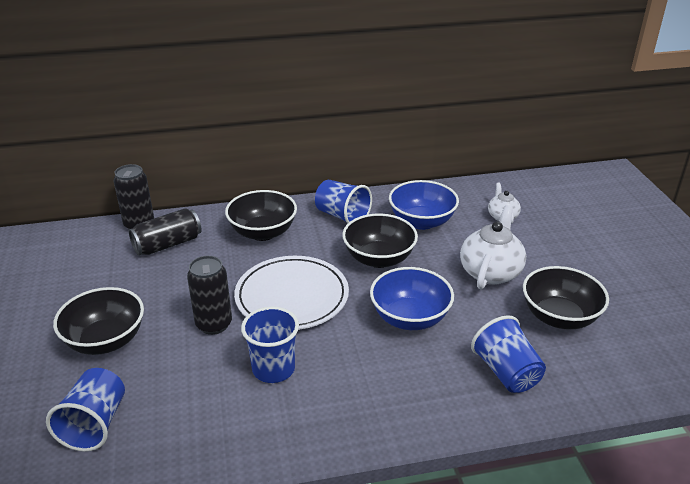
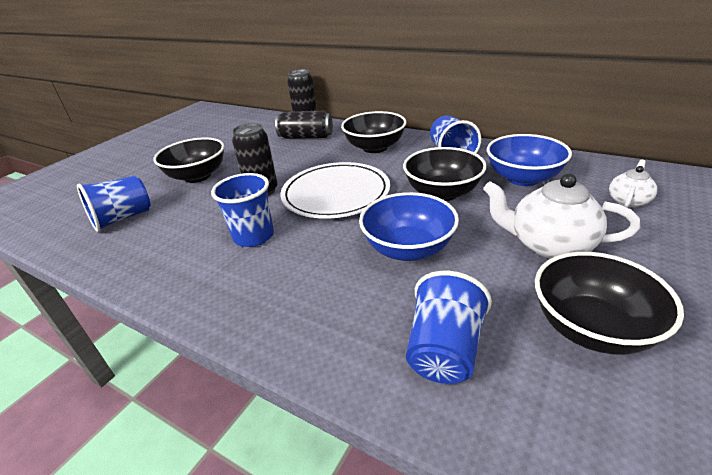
camera: 45 degrees right, 0 degrees up
white teapot [460,205,526,290] -> white teapot turned 135 degrees counterclockwise [483,174,640,259]

